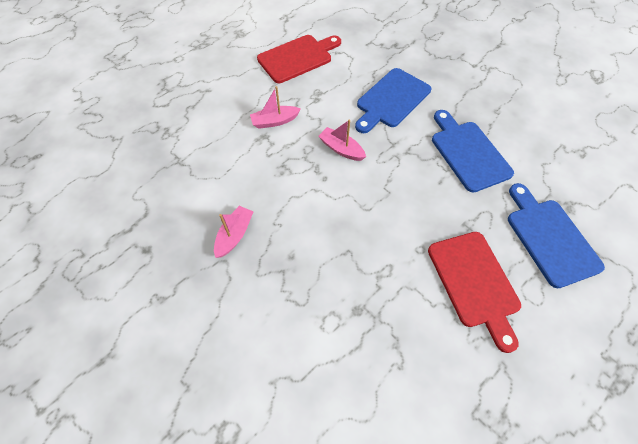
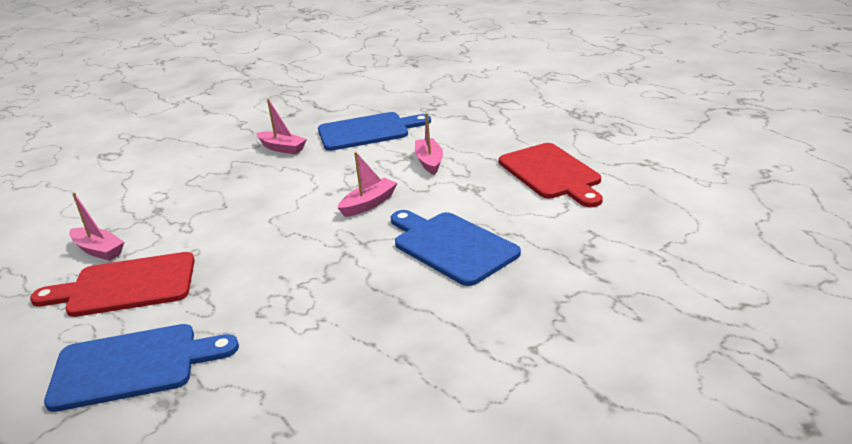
camera: 100 degrees right, 30 degrees down
blue cutting board [432,110,514,193] -> blue cutting board moved to [318,112,431,151]
none -> pink boat [69,192,124,261]

